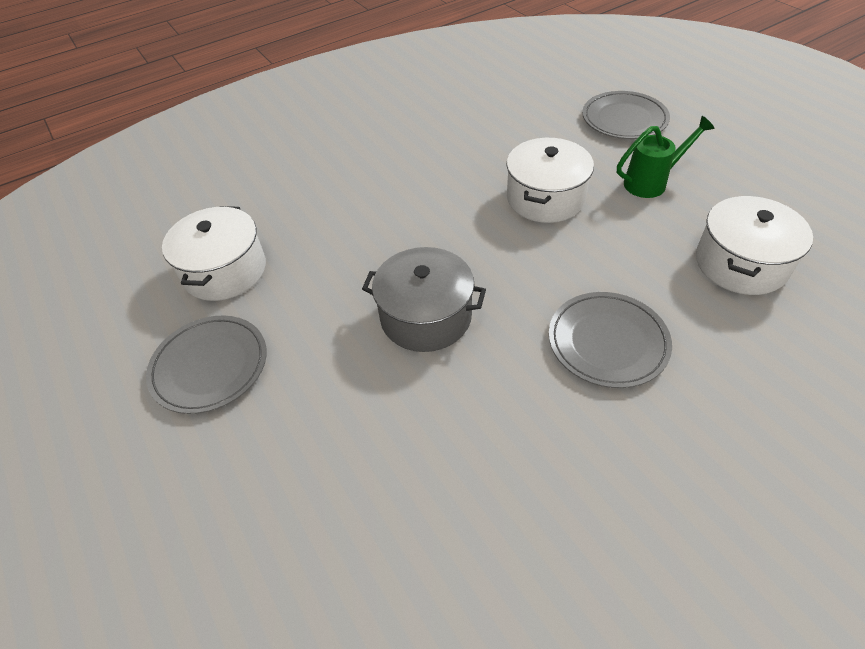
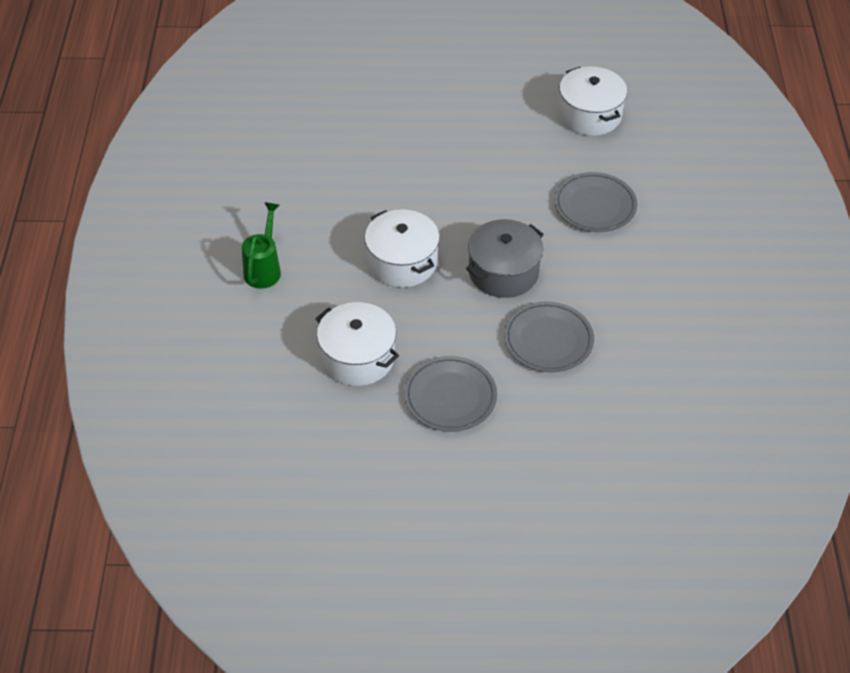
camera: 60 degrees left, 0 degrees up
white pot [507,138,594,223] -> white pot moved to [365,209,440,287]
grey plate [582,91,670,139] -> grey plate moved to [504,301,594,372]
green watering can [617,116,715,198] -> green watering can moved to [242,202,281,289]

